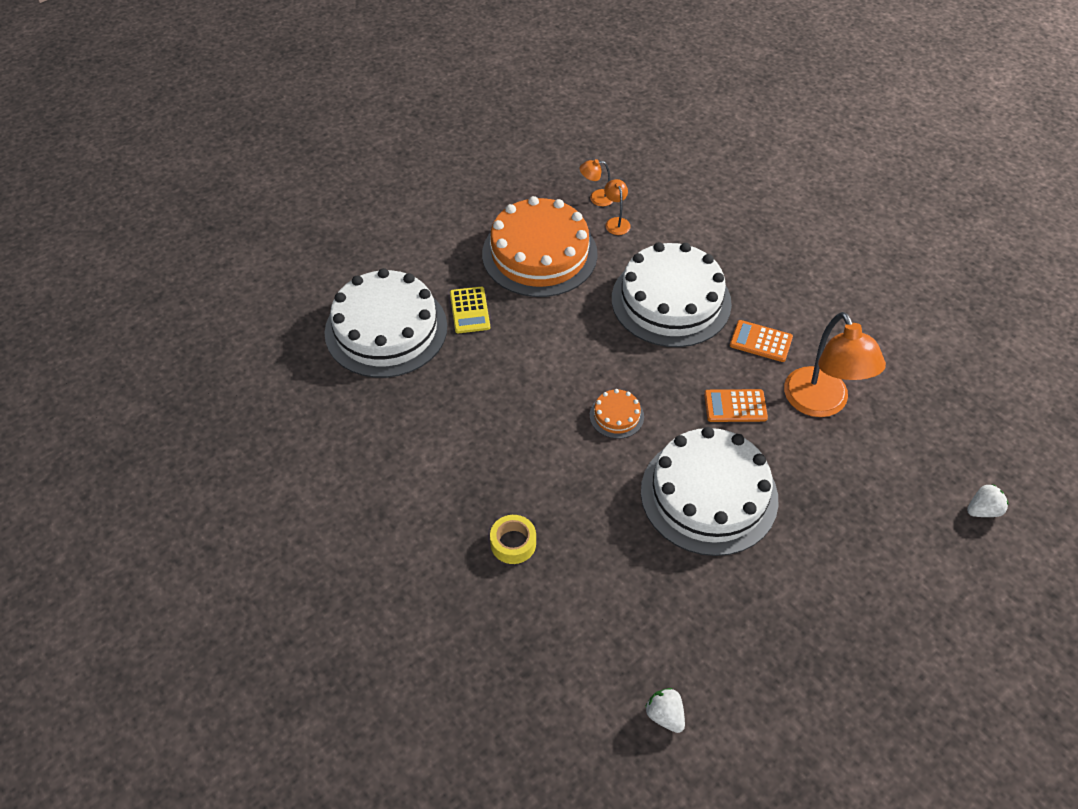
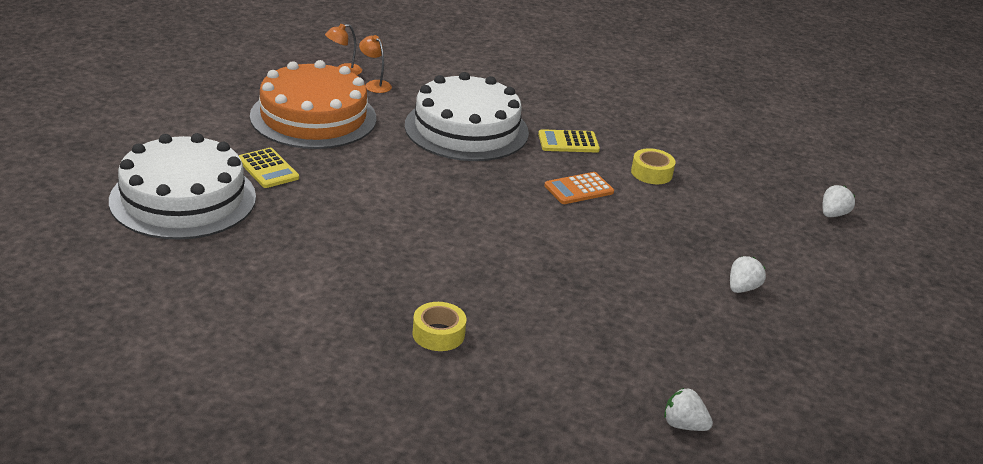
camera: 30 degrees left, 20 degrees down
orange cake [590,389,644,439] -> none
white cake [641,427,778,556] -> none
orange calculator [730,320,793,362] -> yellow calculator [538,129,600,152]
orange lamp [784,312,886,417] -> yellow tape [631,148,676,184]
none -> white strawberry [730,256,766,293]

